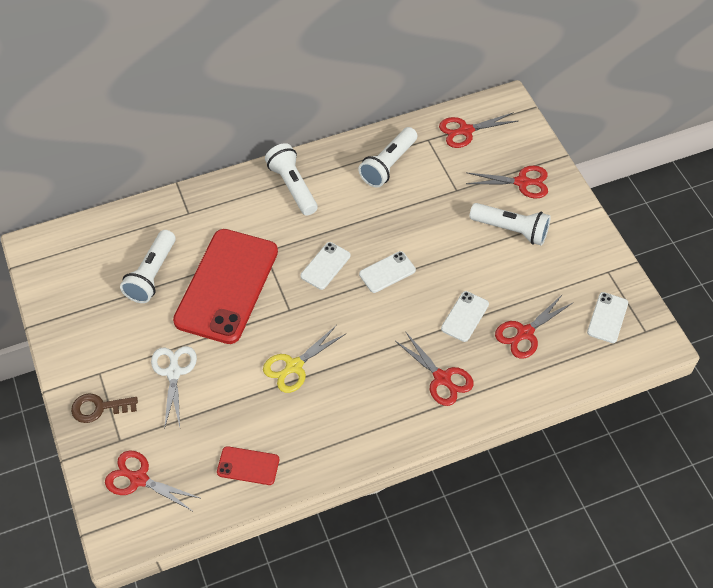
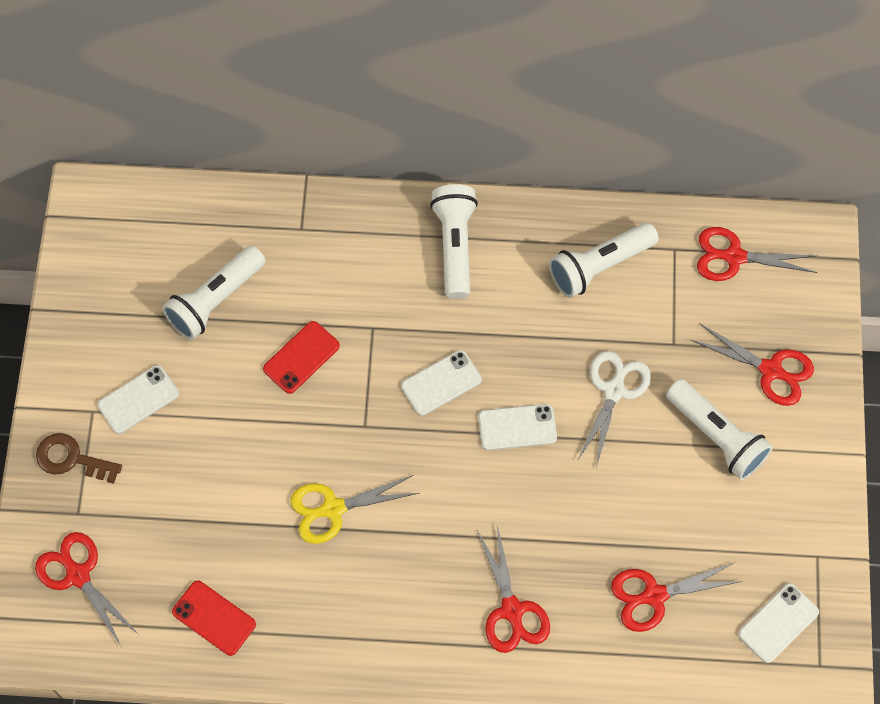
camera: 25 degrees right, 10 degrees up
white scissors [151,346,197,429] -> white scissors moved to [577,351,651,468]
red phone [173,229,278,344] -> red phone [263,321,340,394], size x0.43
white phone [441,291,489,342] -> white phone moved to [98,365,179,434]

